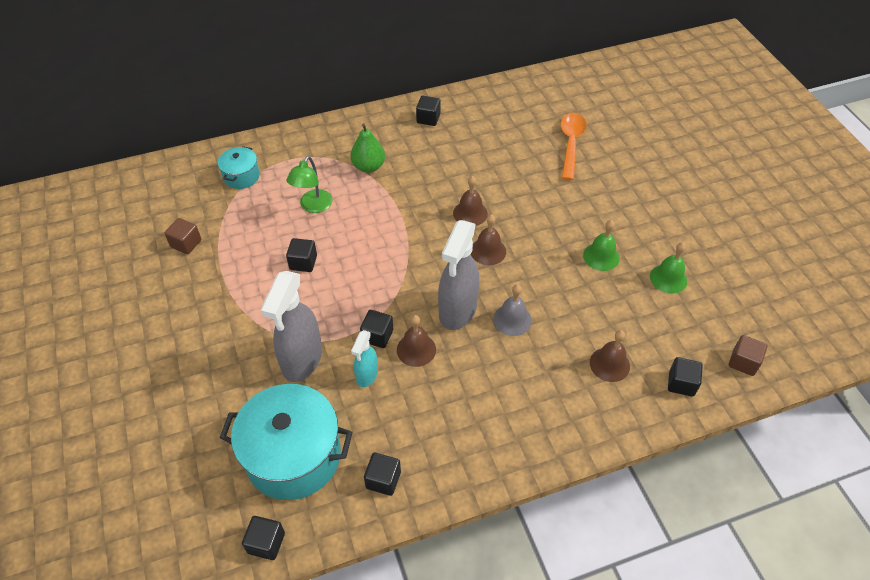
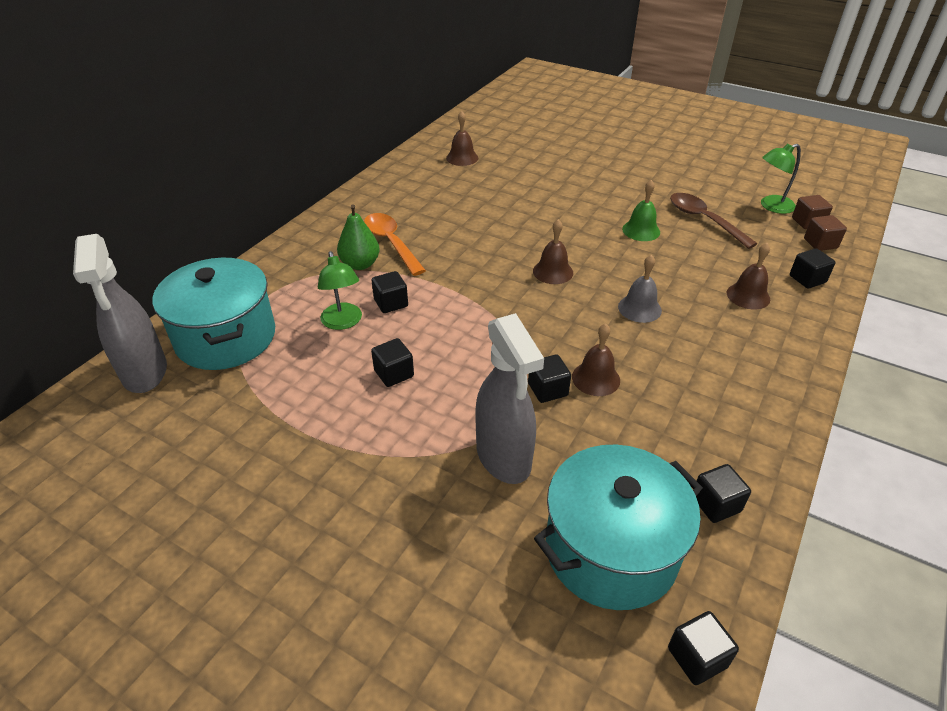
camera: 40 degrees left, 10 degrees down
brown cube [165,218,201,254] -> brown cube moved to [792,195,833,229]
turquoise pot [218,146,260,189] -> turquoise pot [152,258,275,370], size x2.01
turquoise spray bottle [351,330,378,387] -> none
black cube [416,96,441,126] -> black cube moved to [372,271,408,313]
grey spray bottle [438,220,479,330] -> grey spray bottle moved to [73,234,167,393]
brown bell [453,176,488,226] -> brown bell moved to [446,111,478,166]
orange spoon [560,113,587,180] -> orange spoon moved to [364,213,426,276]
green bell [650,242,687,294] -> brown spoon [670,193,758,249]
none -> green lamp [761,144,801,214]

